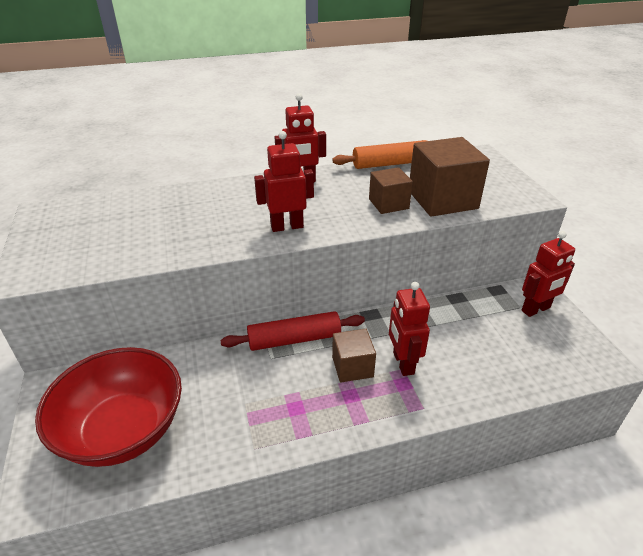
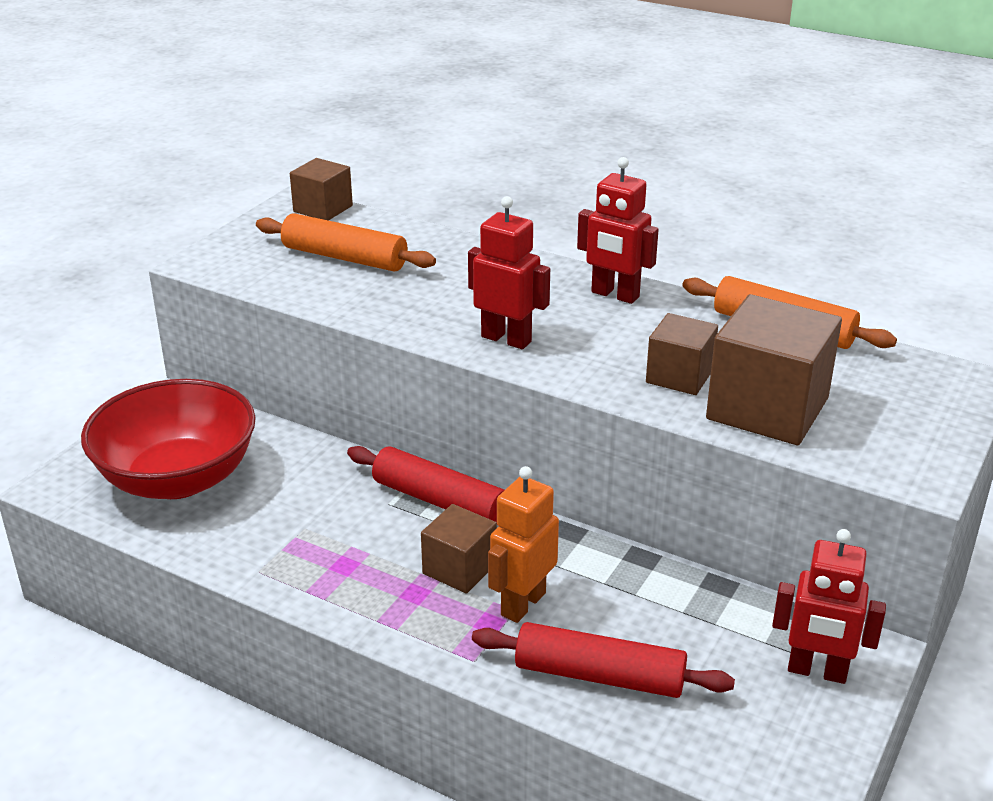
camera: 45 degrees right, 5 degrees down
red robot [389,282,430,376] -> orange robot [488,466,559,623]
none -> orange rolling pin [256,213,436,271]
none -> brown cube [290,158,353,221]
none -> red rolling pin [472,622,735,698]

